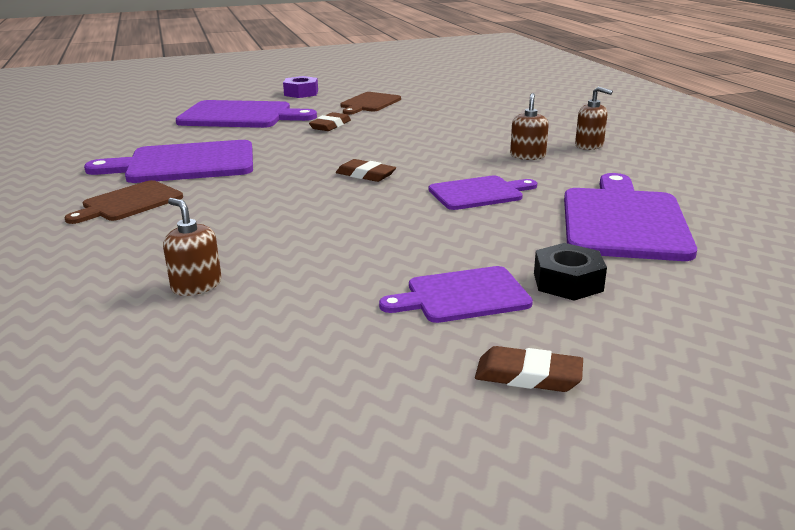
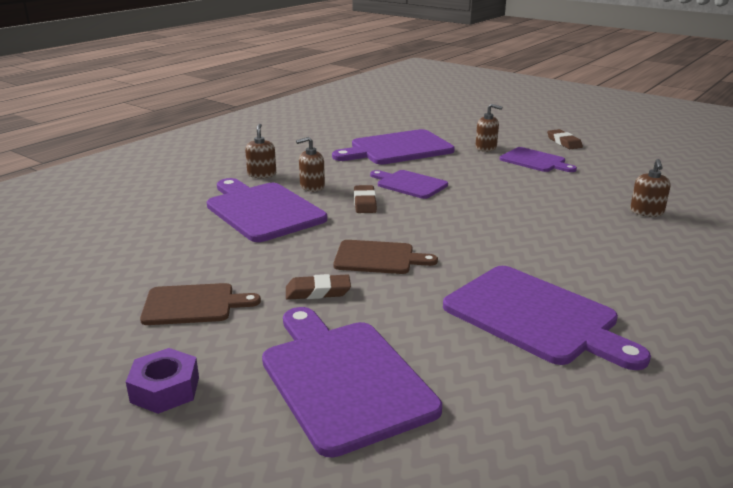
camera: 125 degrees left, 0 degrees up
brown cutting board [64,180,183,224] -> brown cutting board moved to [334,240,438,274]
brown eraser [336,159,396,182] -> brown eraser moved to [354,185,377,213]
black nut [534,243,607,301] -> brown soap dispenser [475,104,502,152]
none -> purple cutting board [207,178,327,242]

